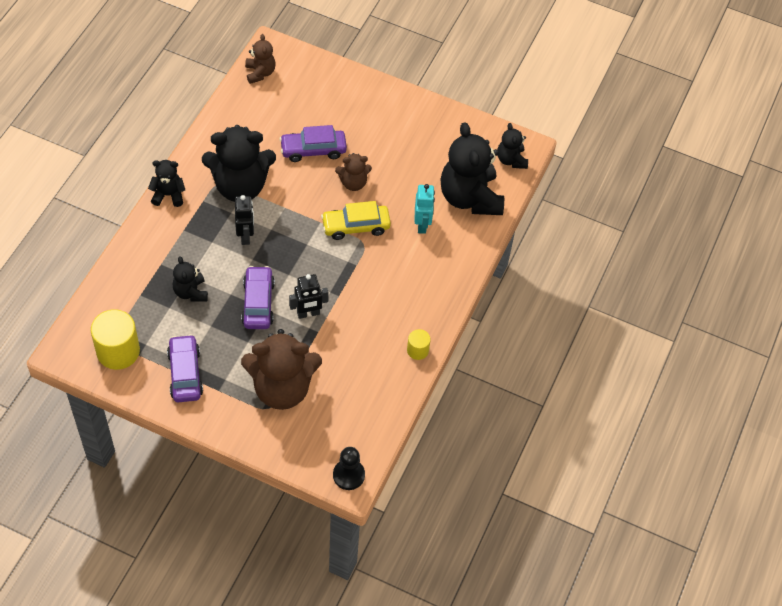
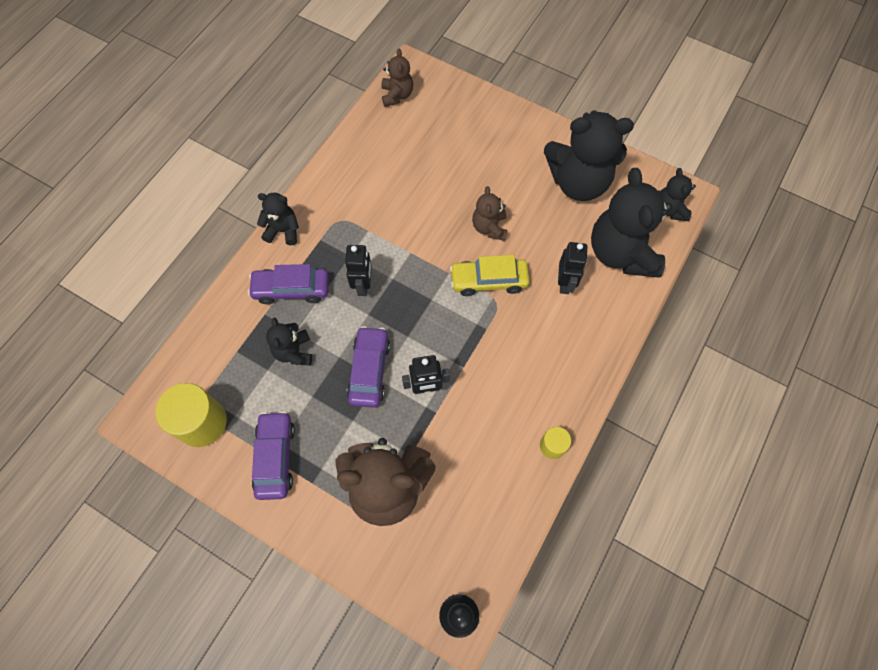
camera: 10 degrees right, 10 degrees up
black teddy bear [202,125,276,202] -> black teddy bear moved to [544,111,634,201]
purple car [279,125,347,162] -> purple car moved to [248,264,329,304]
brown teddy bear [335,153,372,191] -> brown teddy bear turned 90 degrees clockwise [472,186,507,241]
turquoise robot [414,184,435,234] -> black robot [558,242,588,294]

